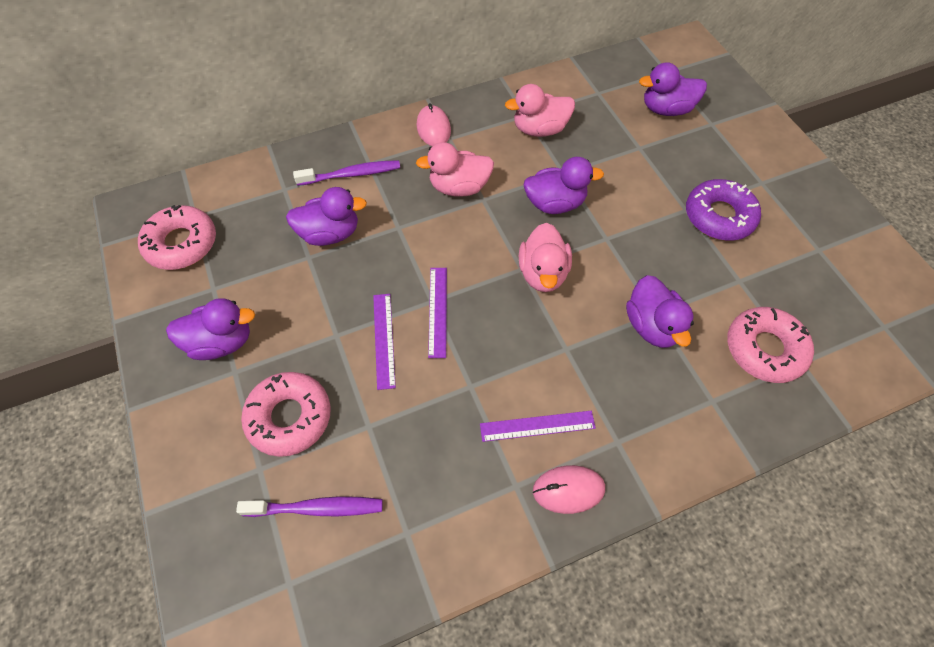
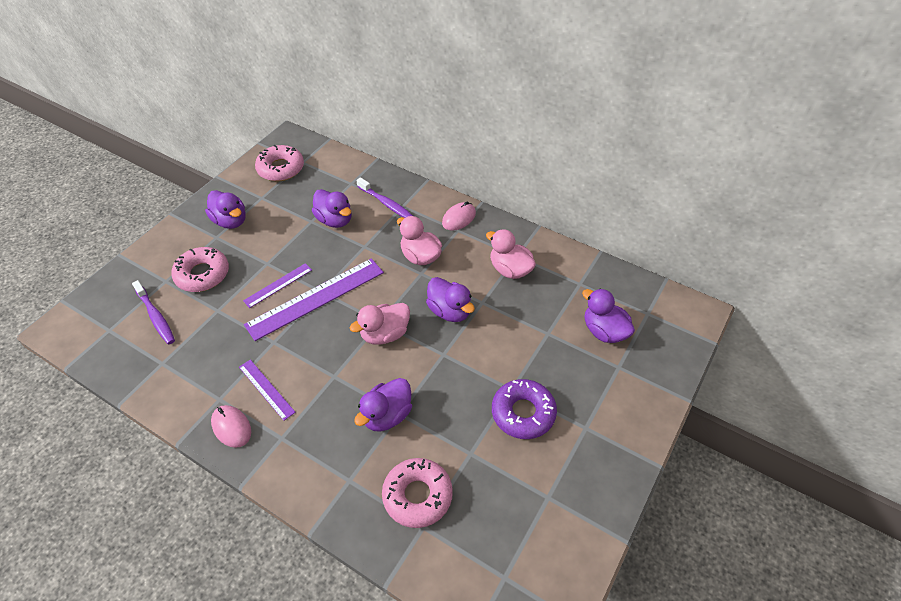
camera: 55 degrees right, 10 degrees down
purple ruler [428,268,447,358] -> purple ruler [244,258,384,341], size x1.94

